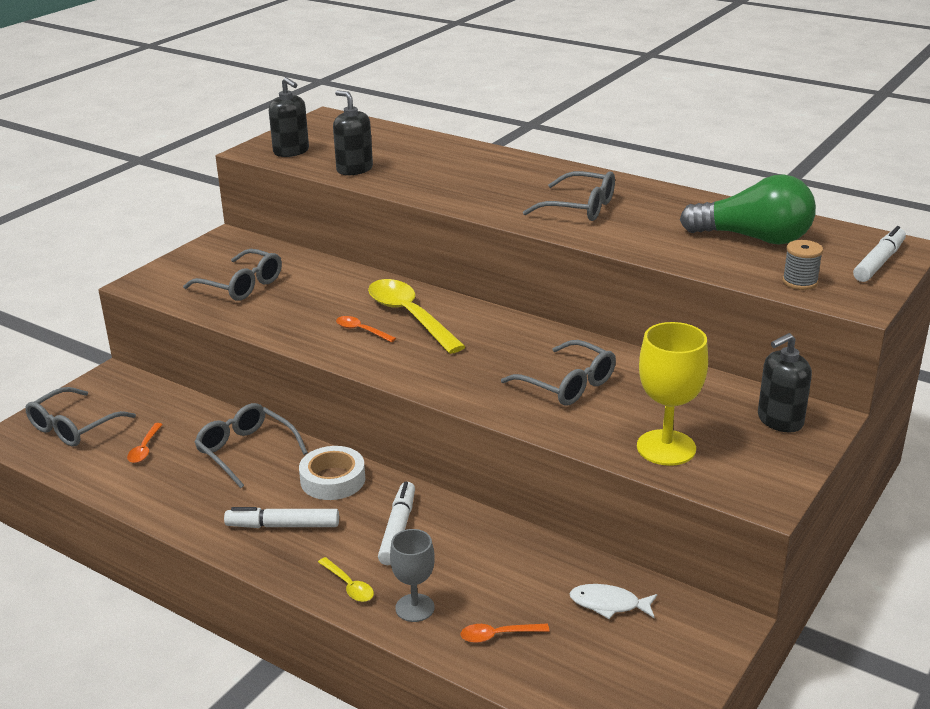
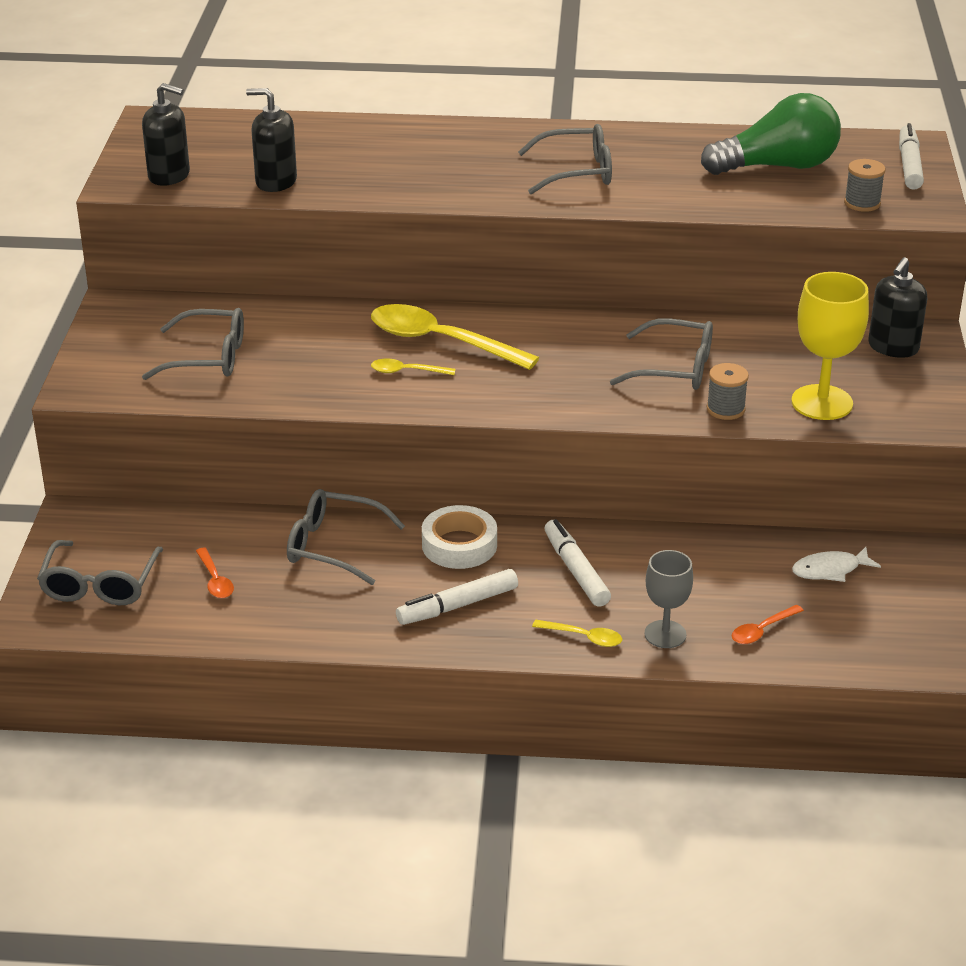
camera: 30 degrees left, 5 degrees up
orange spoon [336,316,396,342] -> yellow spoon [371,359,455,375]
none -> grey spool [707,363,749,420]

